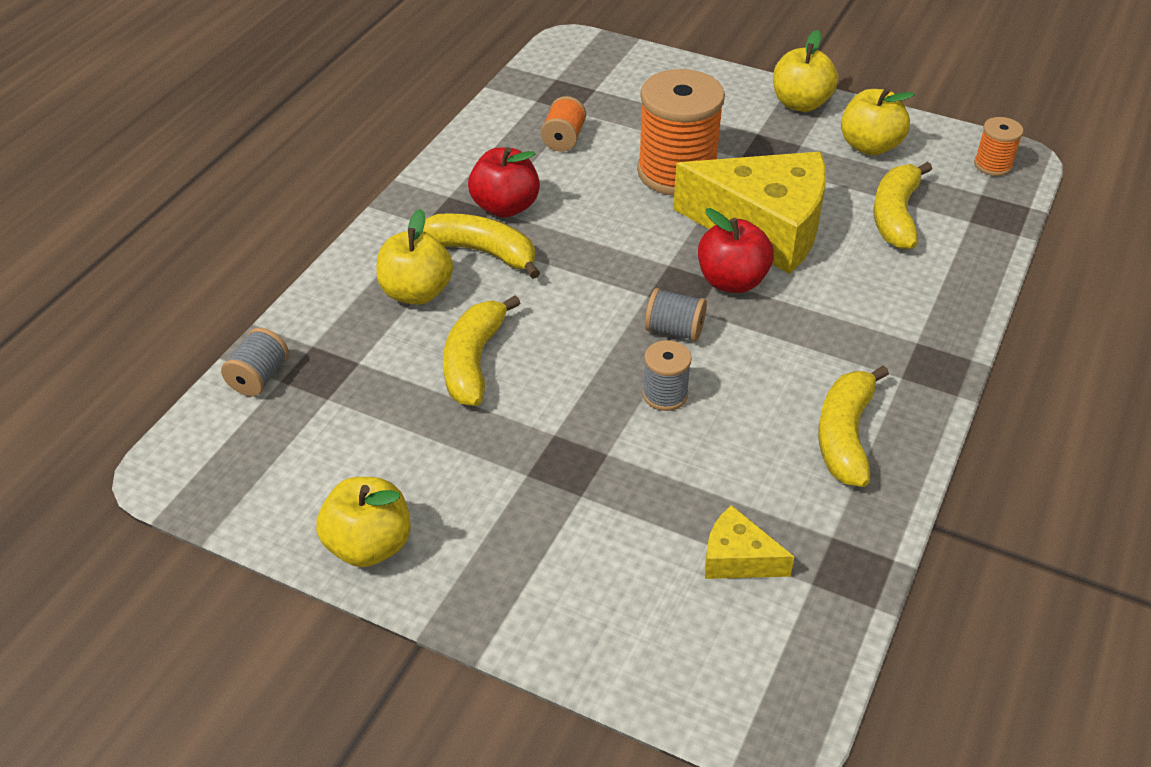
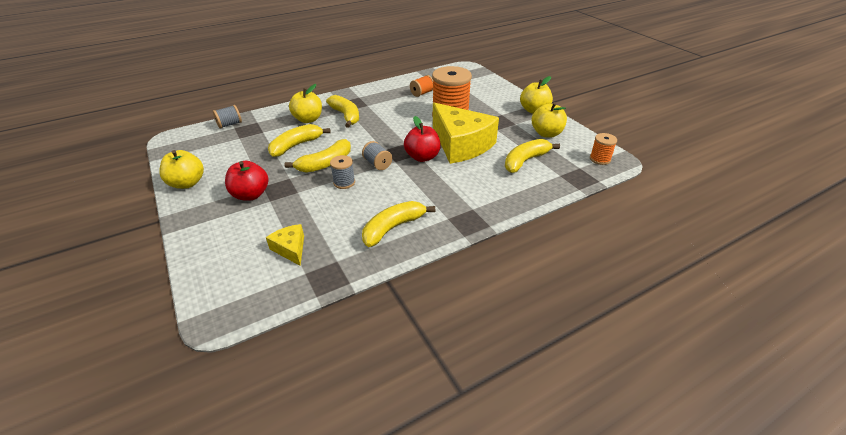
camera: 35 degrees right, 5 degrees down
red apple [468,147,540,218] -> red apple moved to [225,161,268,201]
none -> yellow banana [285,139,351,173]

